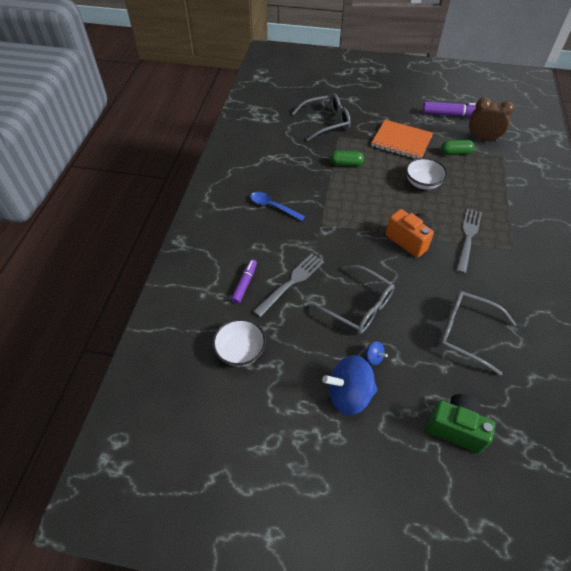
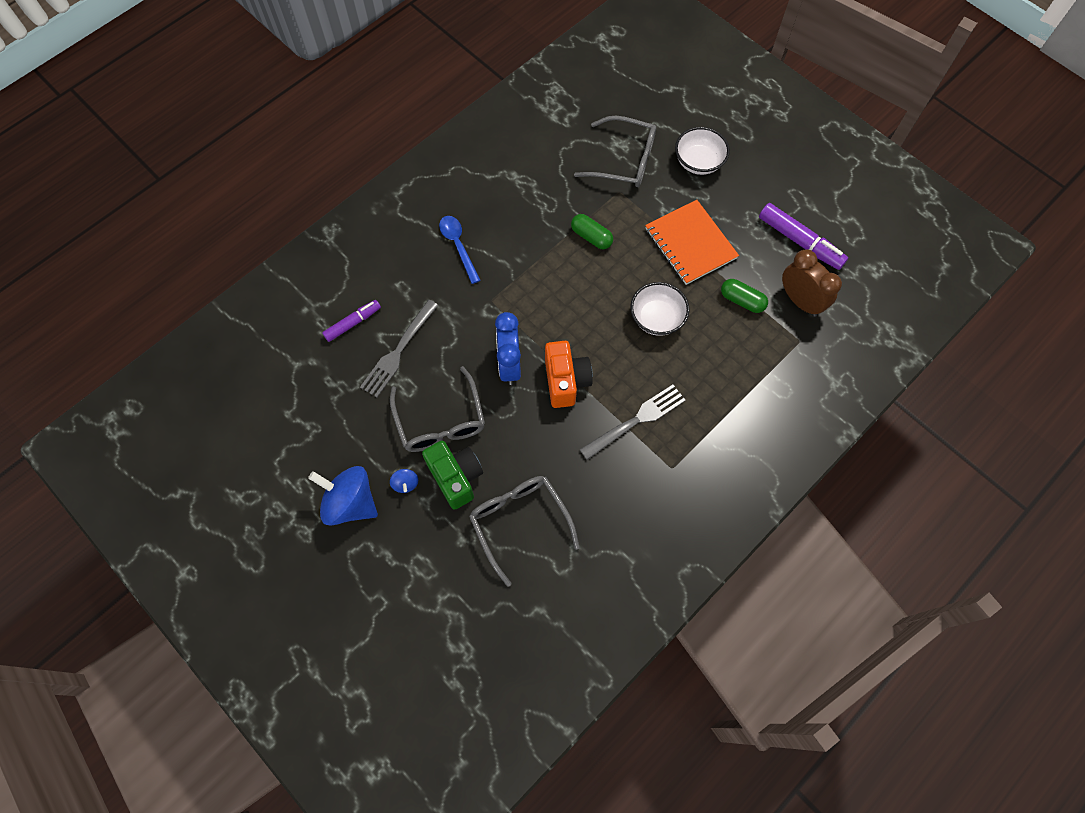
camera: 35 degrees right, 15 degrees up
white bowl [212,318,266,367] -> white bowl moved to [675,127,730,175]
grey fork [253,253,324,317] -> grey fork turned 135 degrees clockwise [360,300,438,397]
green camera [426,394,496,453] -> green camera moved to [422,441,483,510]
none -> blue clock [495,312,521,385]

